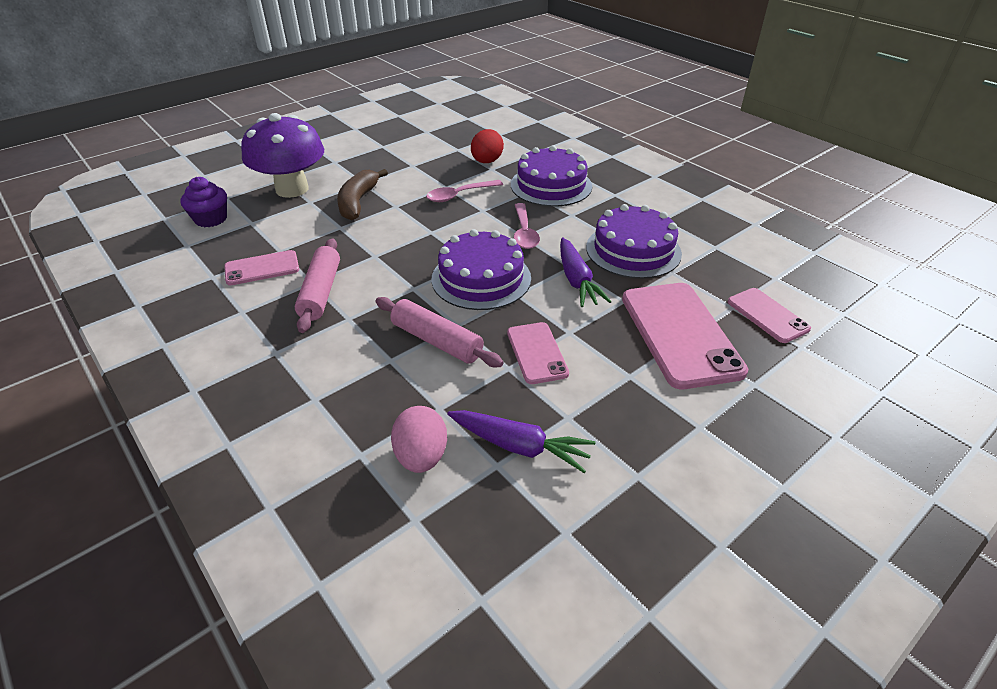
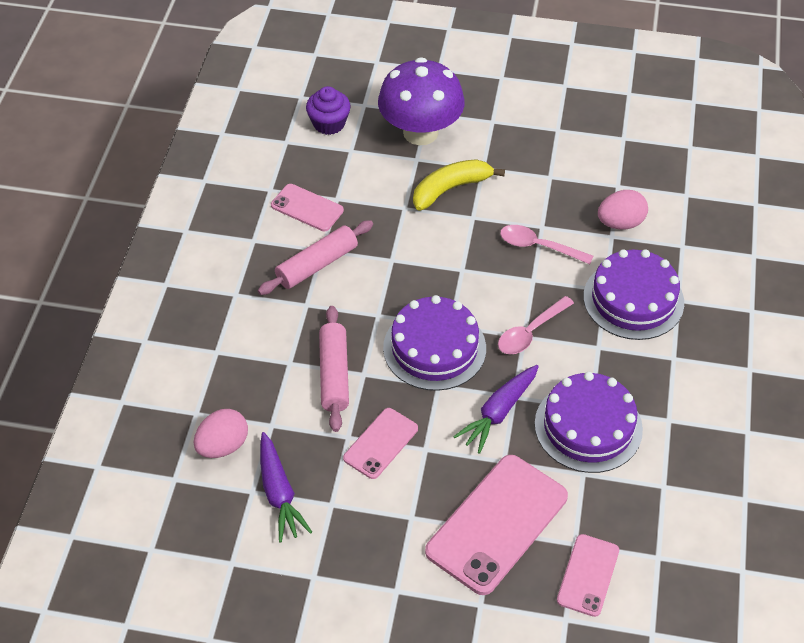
camera: 50 degrees right, 10 degrees up
brown banana [337,169,388,220] -> yellow banana [413,159,505,211]
red egg [471,129,504,163] -> pink egg [598,190,648,230]

